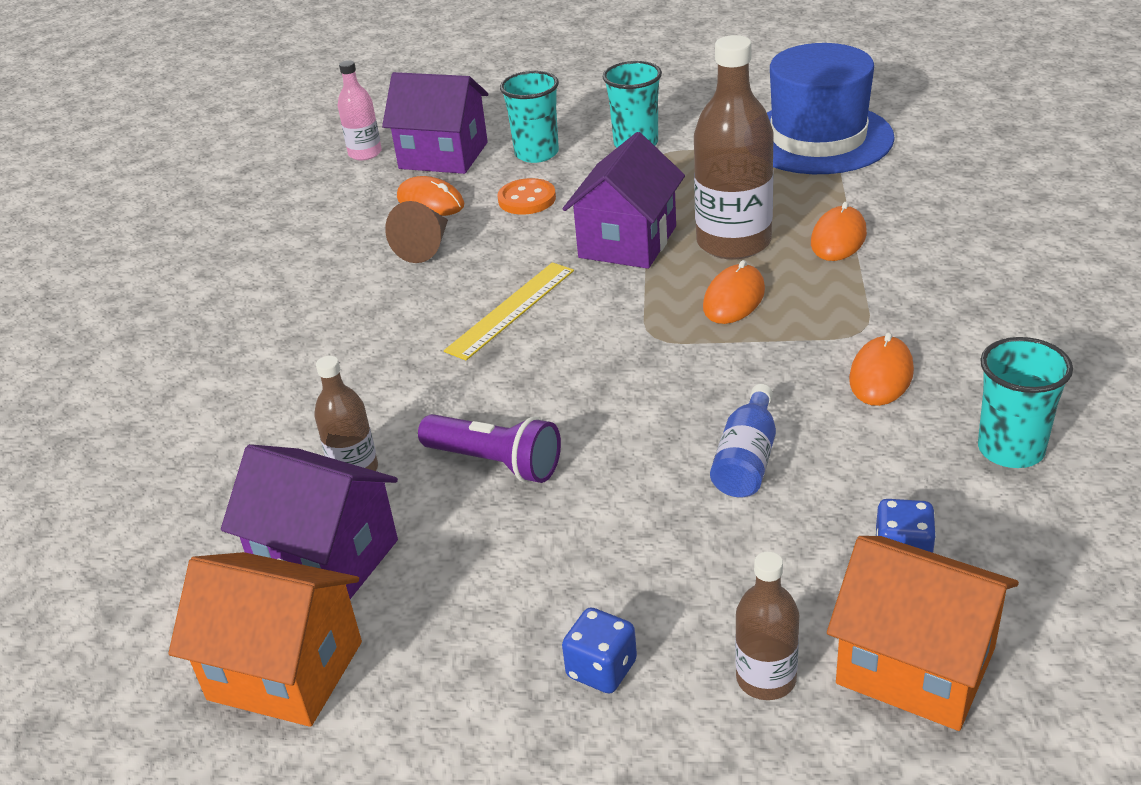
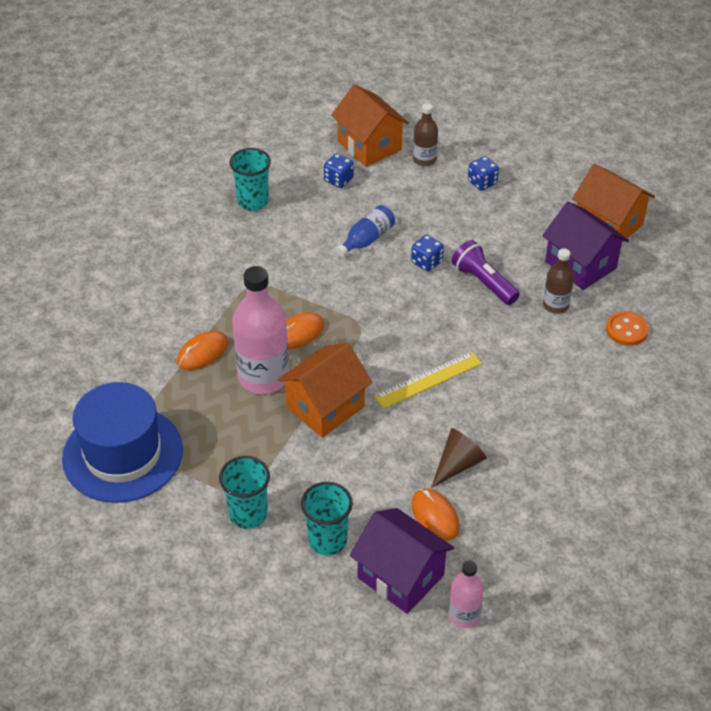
camera: 160 degrees left, 10 degrees up
orange button [497,178,556,215] -> orange button moved to [606,311,649,346]
purple house [563,132,685,269] -> orange house [278,343,372,438]
brown bottle [694,35,774,260] -> pink bottle [232,266,289,394]
orange mouse [849,332,914,406] -> none
none -> blue dice [411,235,444,272]

